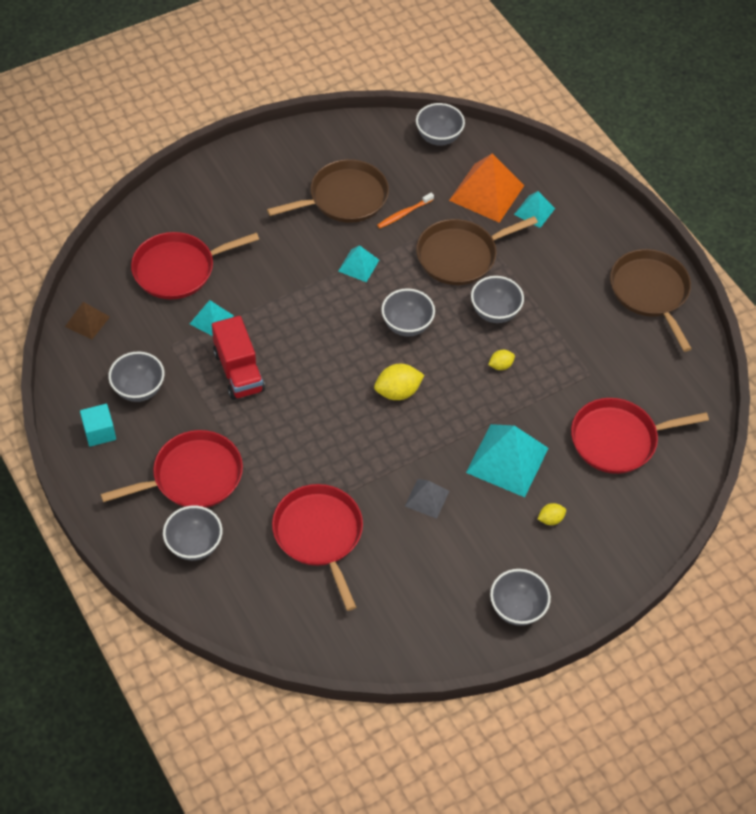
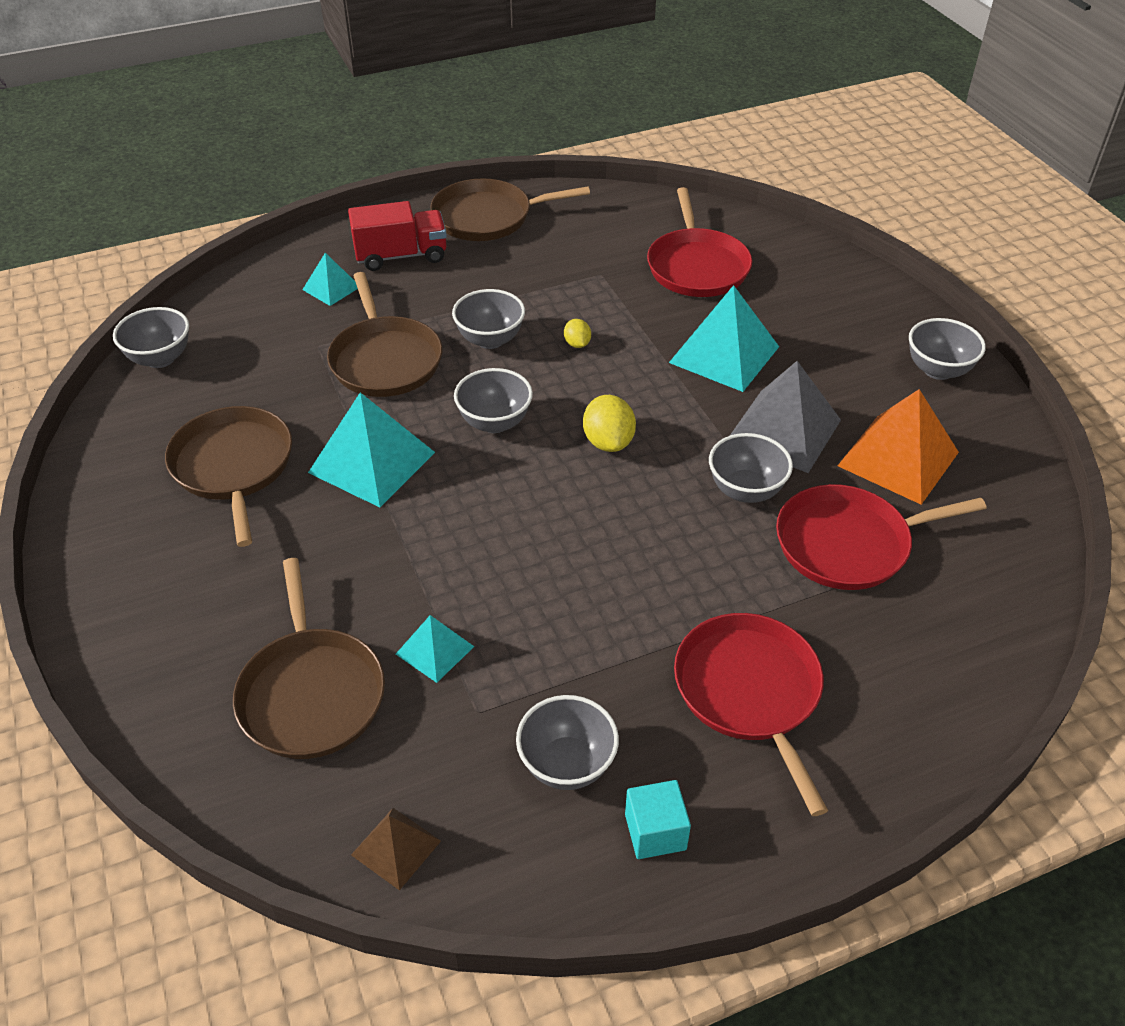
camera: 80 degrees left, 10 degrees down
red pan [131,232,259,299] -> brown pan [233,558,385,759]
grey bowl [163,506,222,561] -> grey bowl moved to [709,433,793,503]
red truck [212,316,265,400] -> red truck moved to [348,201,447,271]
turquoise pyramid [338,245,379,282] -> turquoise pyramid [308,392,435,507], size x1.87
orange toothbrush [377,193,434,228] -> none
grey pyramid [405,479,449,519] -> grey pyramid [730,361,841,473], size x1.87
orange pyramid [449,153,524,223] -> orange pyramid moved to [838,389,959,505]
yellow lemon [538,503,566,525] -> none

